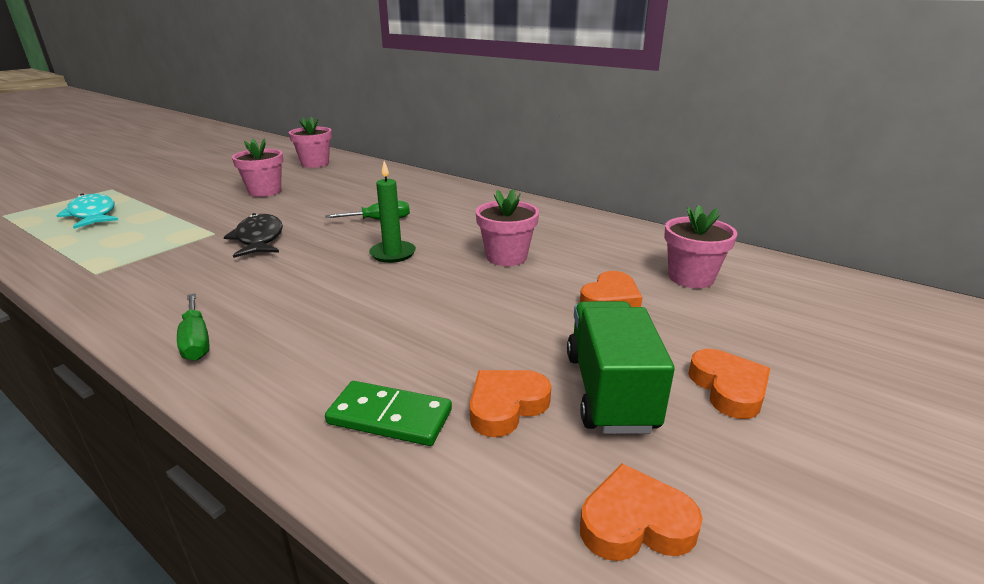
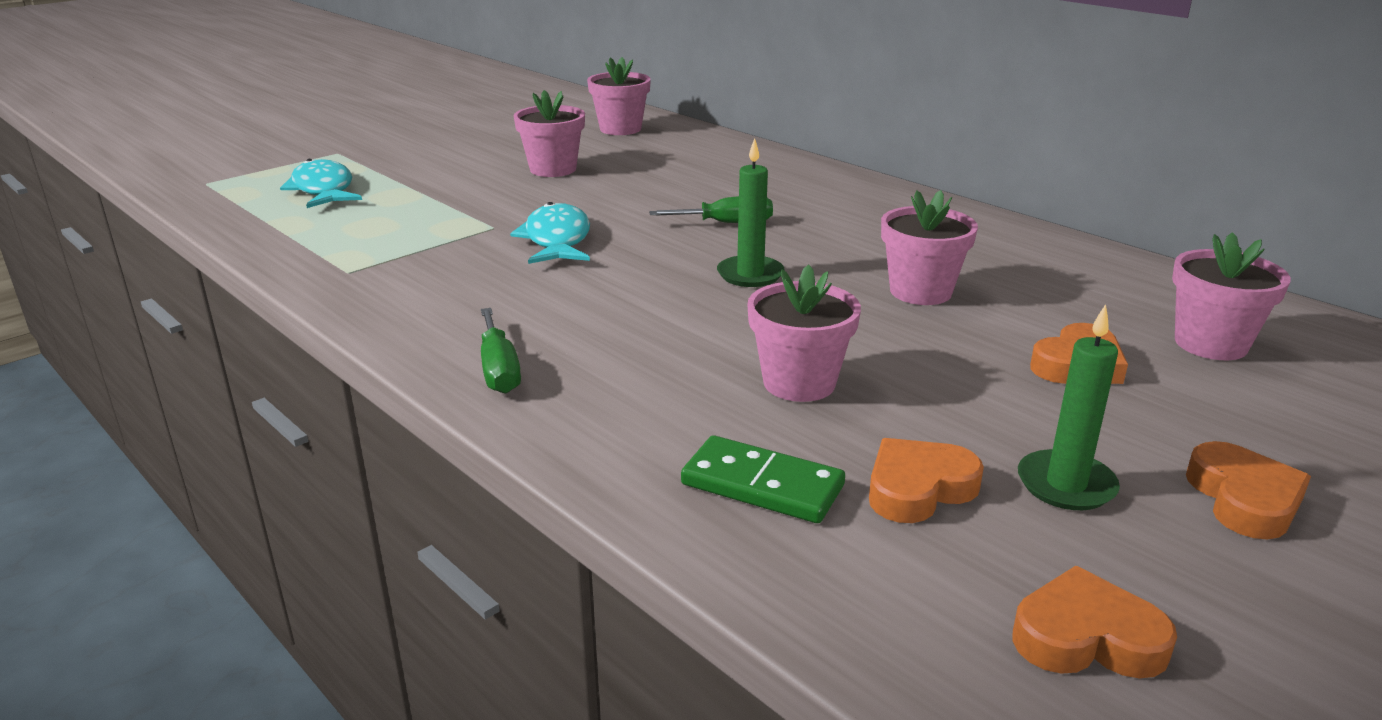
camera: 10 degrees right, 0 degrees up
black fish [224,213,283,258] -> turquoise fish [510,202,590,264]
green truck [567,301,675,434] -> green candle [1018,304,1120,510]
none -> pink flower pot [747,265,861,402]

